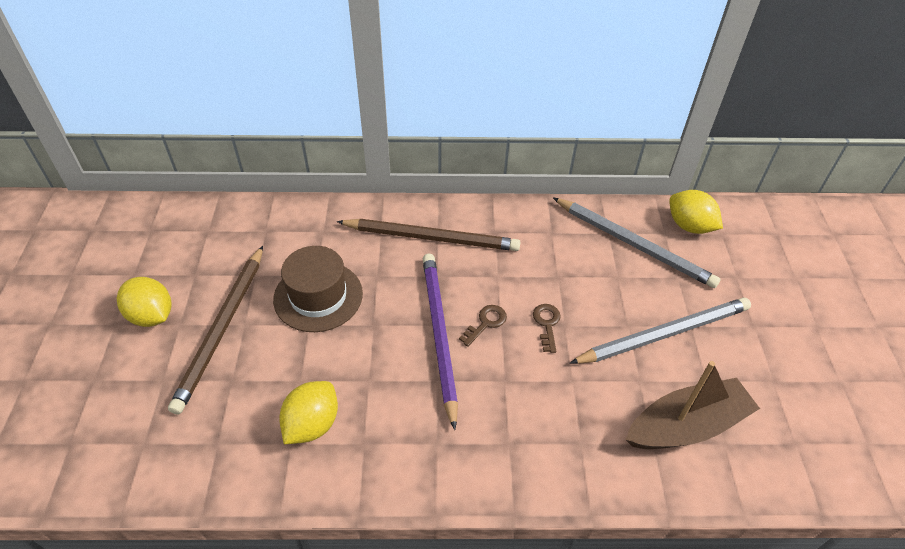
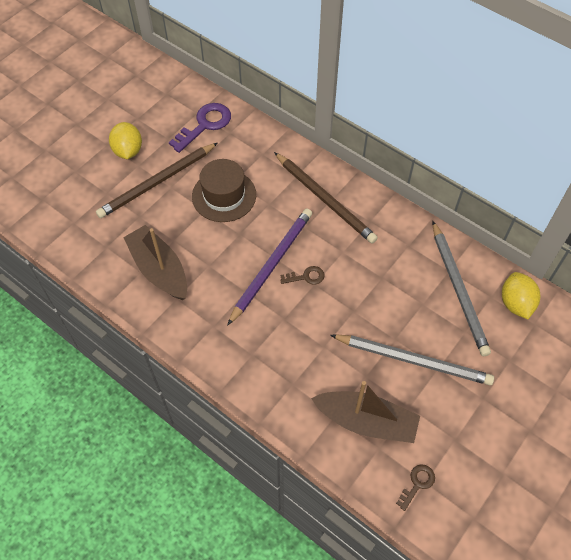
camera: 40 degrees right, 10 degrees up
yellow lemon [279,381,338,444] -> brown boat [123,225,187,300]
brown key [533,304,561,353] -> brown key moved to [396,464,435,511]
none -> purple key [169,103,231,153]

